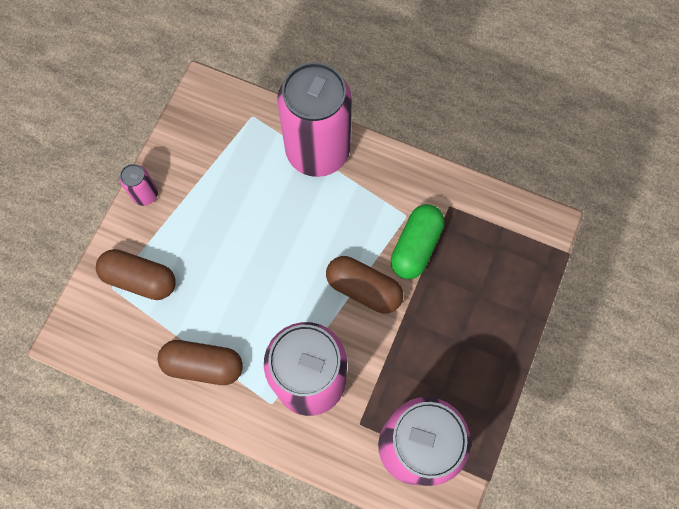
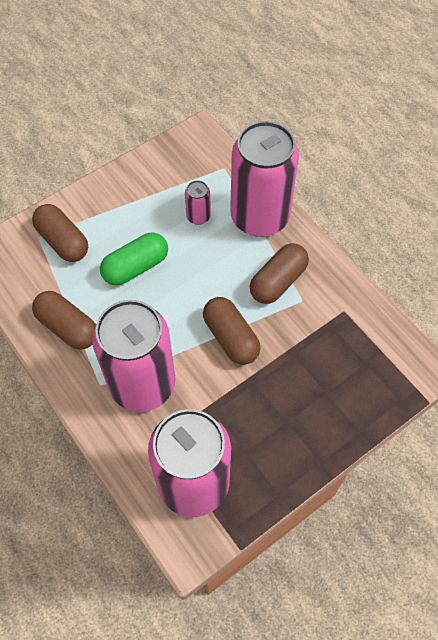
camera: 30 degrees right, 10 degrees down
pink can [120,164,158,206] -> pink can moved to [185,180,211,225]
green capsule [391,204,444,279] -> green capsule moved to [100,233,168,285]
none -> brown capsule [250,243,309,304]

